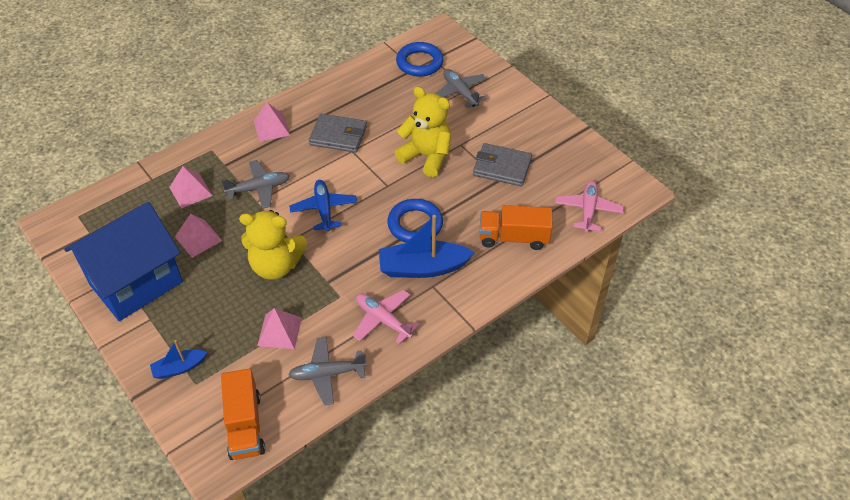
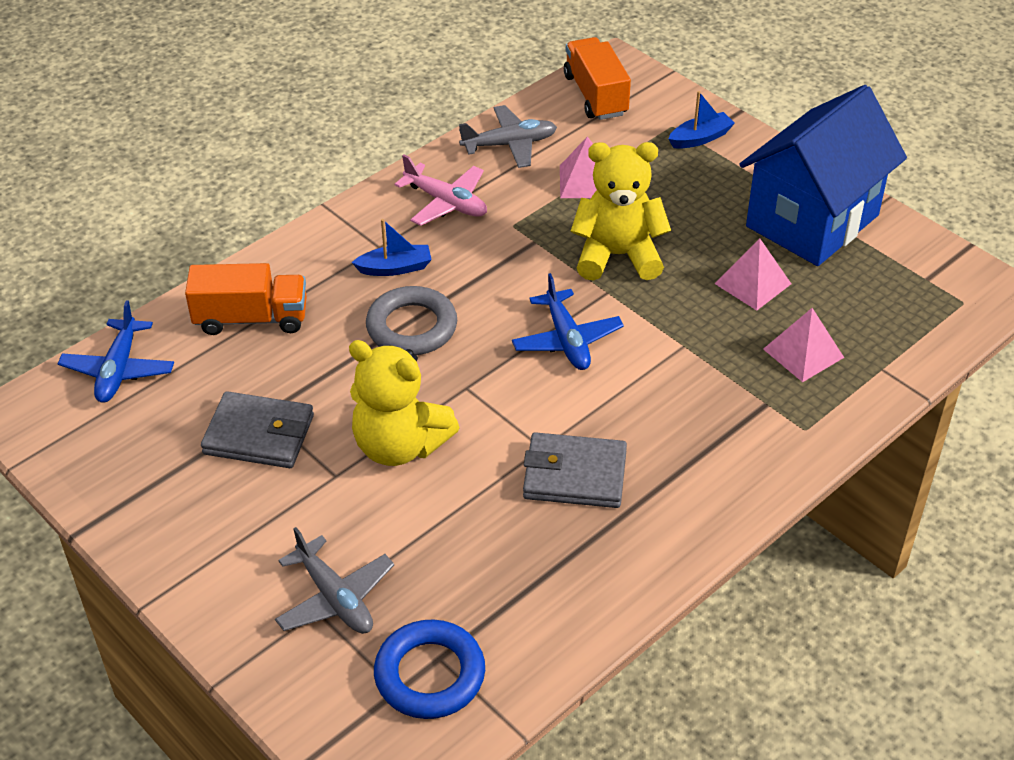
camera: 175 degrees right, 5 degrees down
grey plane [221,160,290,209] -> none
pink pyramid [254,102,290,142] -> none
blue boat [379,215,475,278] -> blue boat [352,219,432,276], size x0.55
blue ring [387,199,443,243] -> grey ring [366,286,457,355]
pink plane [555,181,624,233] -> blue plane [58,300,174,403]

